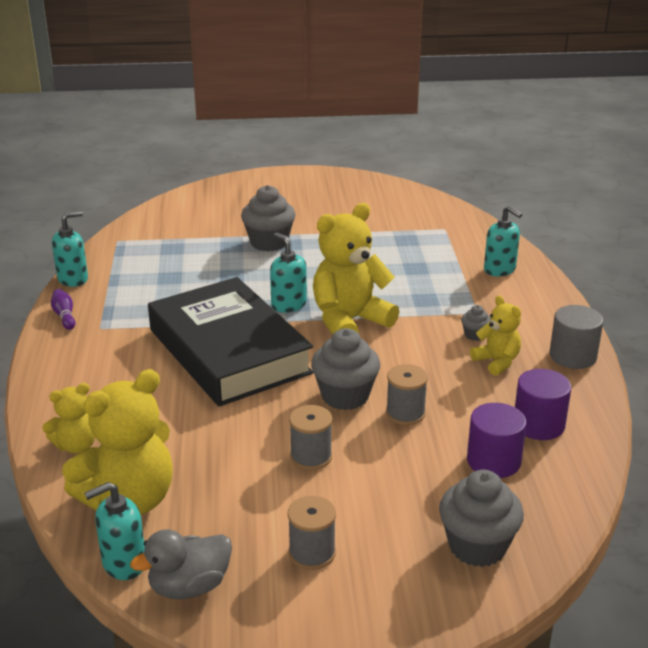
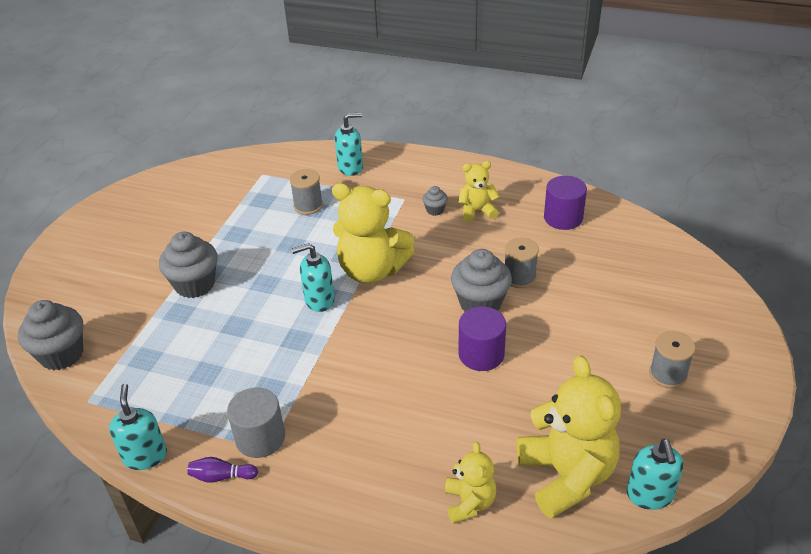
camera: 65 degrees left, 10 degrees up
grey duck [130,529,232,599] -> none
black book [148,277,313,407] -> none
grey spool [289,405,332,470] -> grey spool moved to [289,169,323,215]
yellow teddy bear [313,203,399,335] -> yellow teddy bear turned 60 degrees counterclockwise [332,183,414,284]
grey cupcake [439,470,524,567] -> grey cupcake moved to [18,300,83,370]
purple cylinder [467,403,526,478] -> purple cylinder moved to [459,306,506,371]
grey cylinder [550,305,603,369] -> grey cylinder moved to [227,387,285,458]

